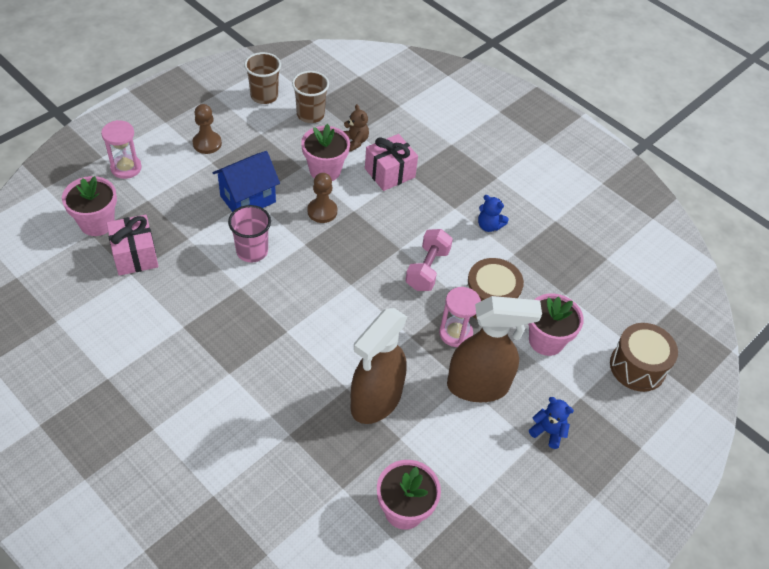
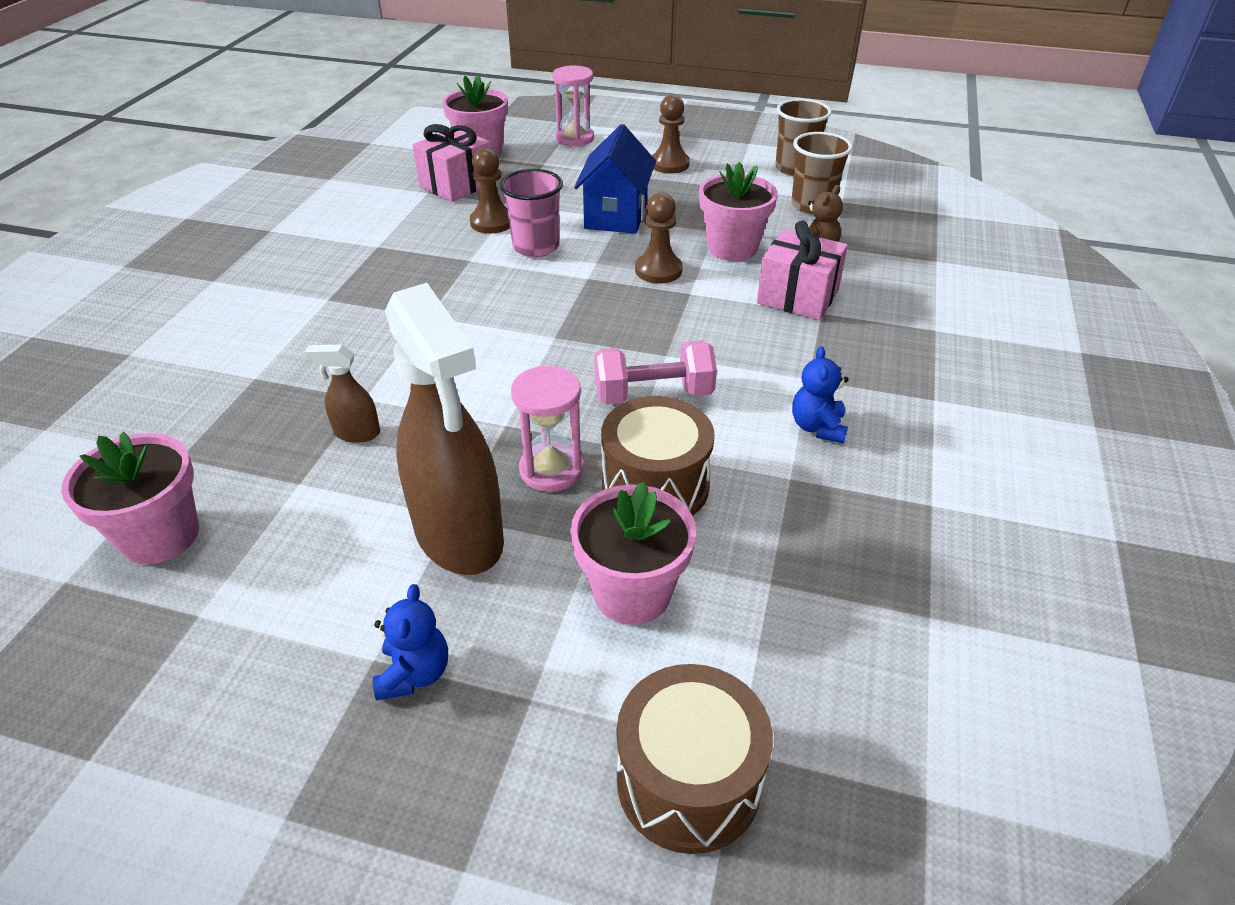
camera: 65 degrees right, 10 degrees down
blue house [213,151,280,212] -> blue house turned 75 degrees clockwise [574,124,656,234]
brown spray bottle [351,308,407,424] -> brown spray bottle [304,345,380,443], size x0.43
none -> brown pawn [470,148,510,234]

